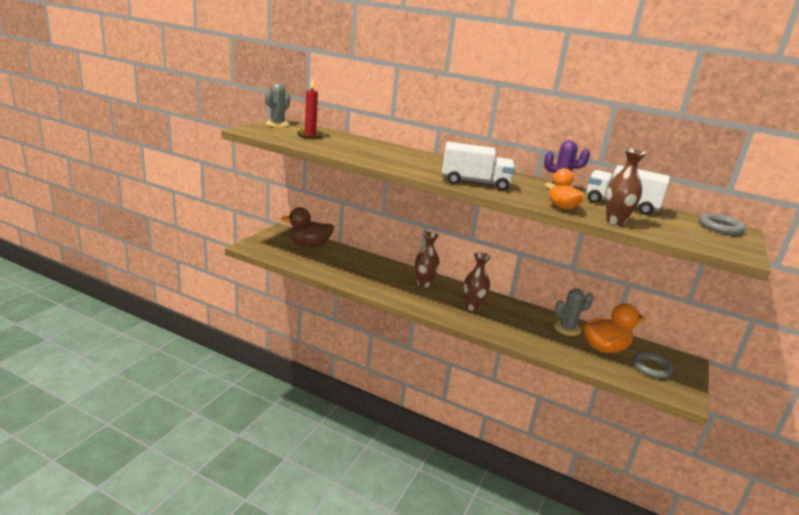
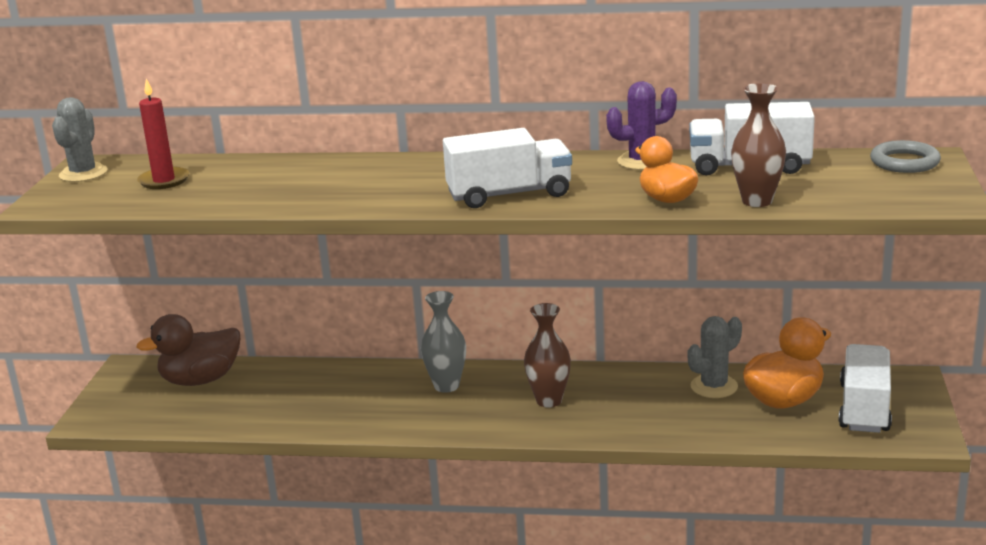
camera: 15 degrees left, 0 degrees up
brown vase [415,232,440,287] -> grey vase [421,291,466,393]
grey ring [632,352,674,378] -> white truck [838,344,892,433]

